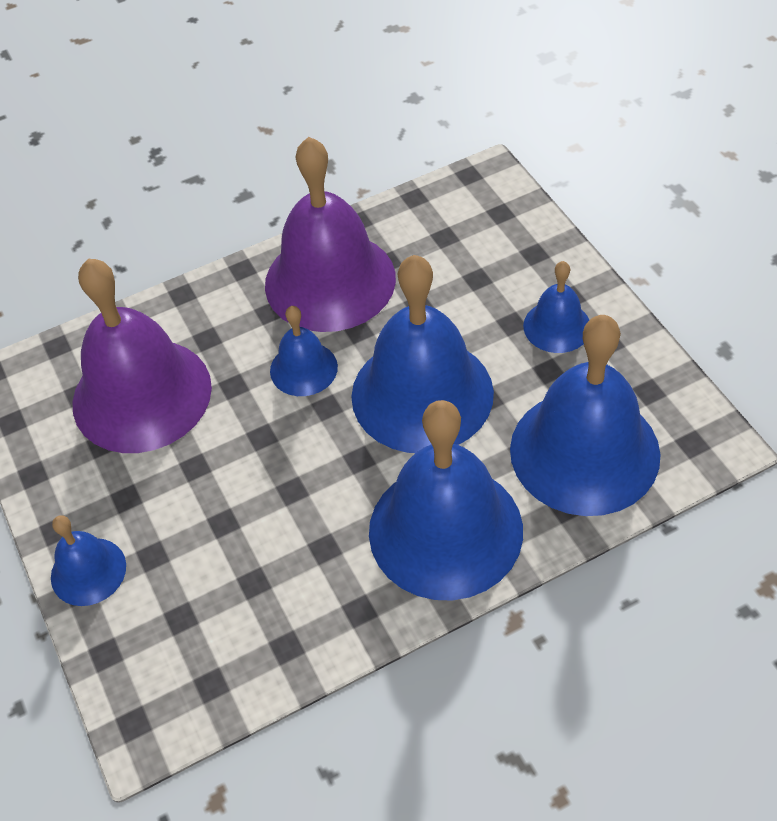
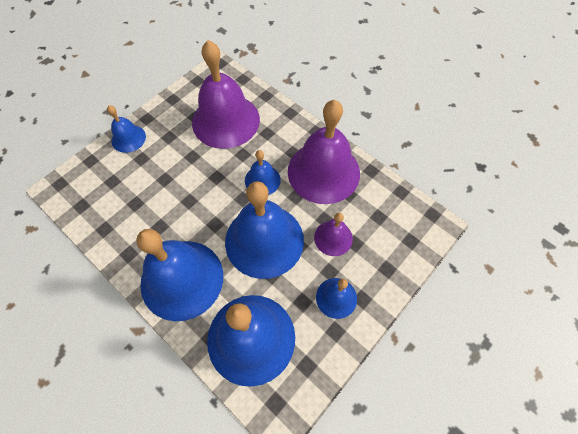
camera: 65 degrees right, 10 degrees up
none -> purple bell [314,213,353,256]

